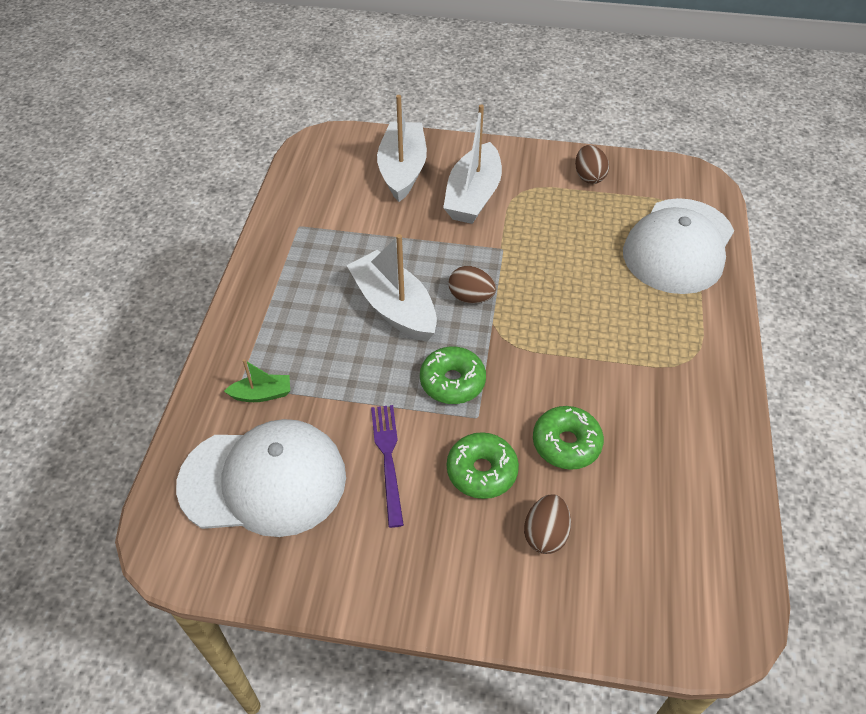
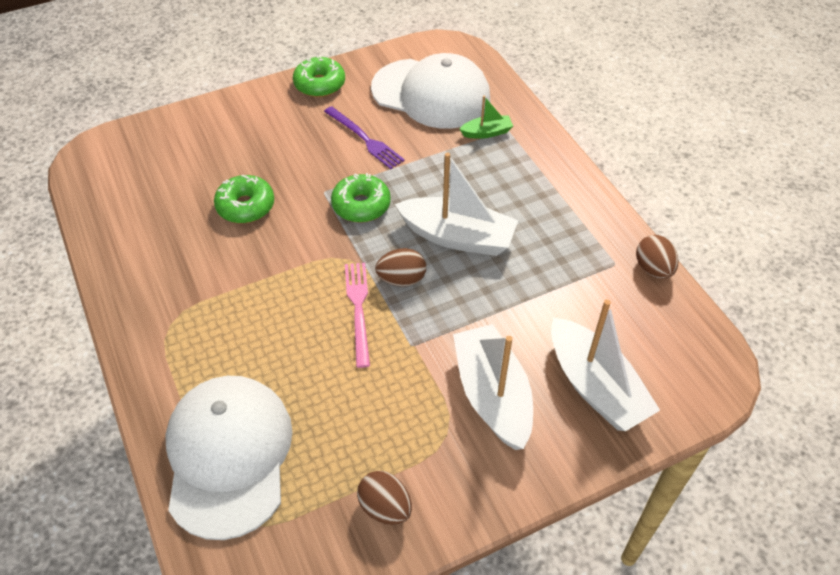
camera: 145 degrees right, 0 degrees up
white cap [176,419,346,537] -> white cap turned 120 degrees counterclockwise [371,53,490,129]
green boat [224,359,290,402] -> green boat turned 150 degrees counterclockwise [460,96,513,139]
green donut [447,432,519,499] -> green donut moved to [293,55,345,97]
brown egg [524,494,571,554] -> brown egg moved to [636,235,678,279]
none -> pink fork [345,263,370,368]

